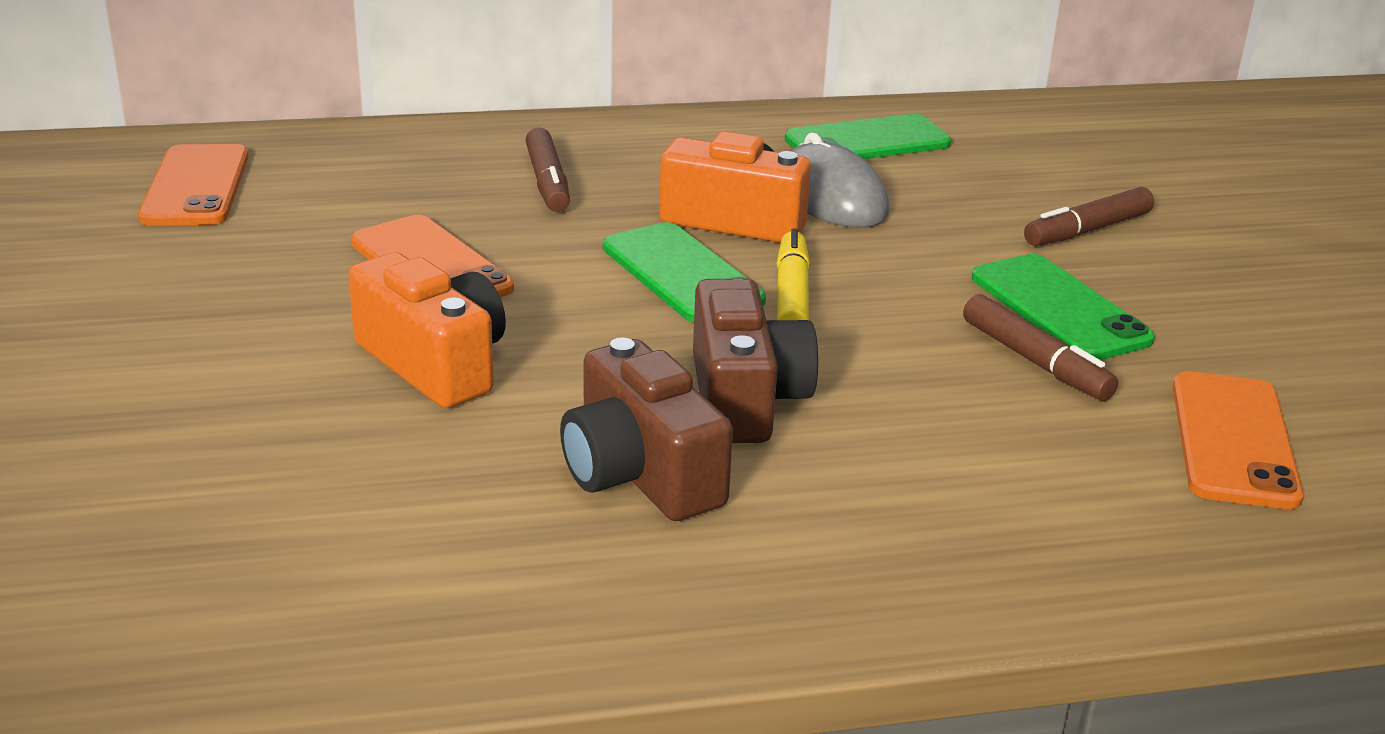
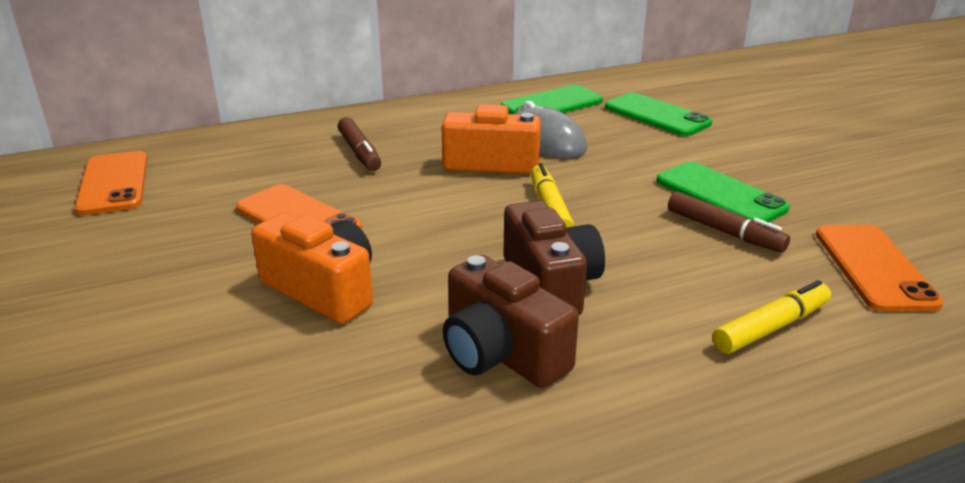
camera: 10 degrees left, 0 degrees up
green phone [603,222,766,323] -> green phone moved to [605,92,712,136]
brown marker [1024,187,1154,246] -> none
none -> yellow marker [713,280,831,354]

